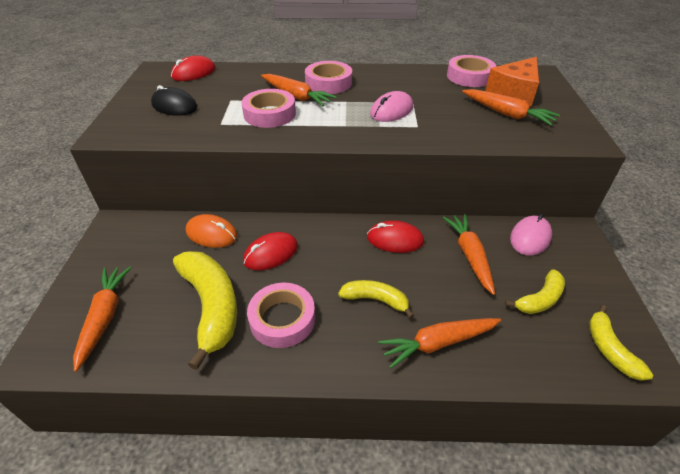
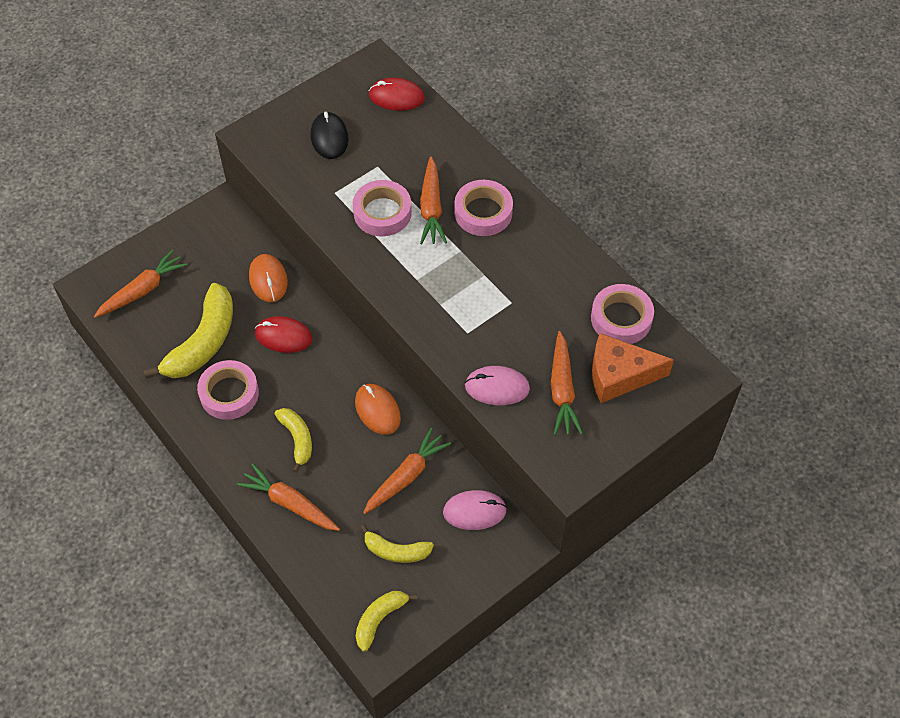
camera: 50 degrees right, 15 degrees up
red mouse [367,220,424,253] -> orange mouse [355,384,401,435]
pink mouse [370,91,413,122] -> pink mouse moved to [465,366,530,405]

